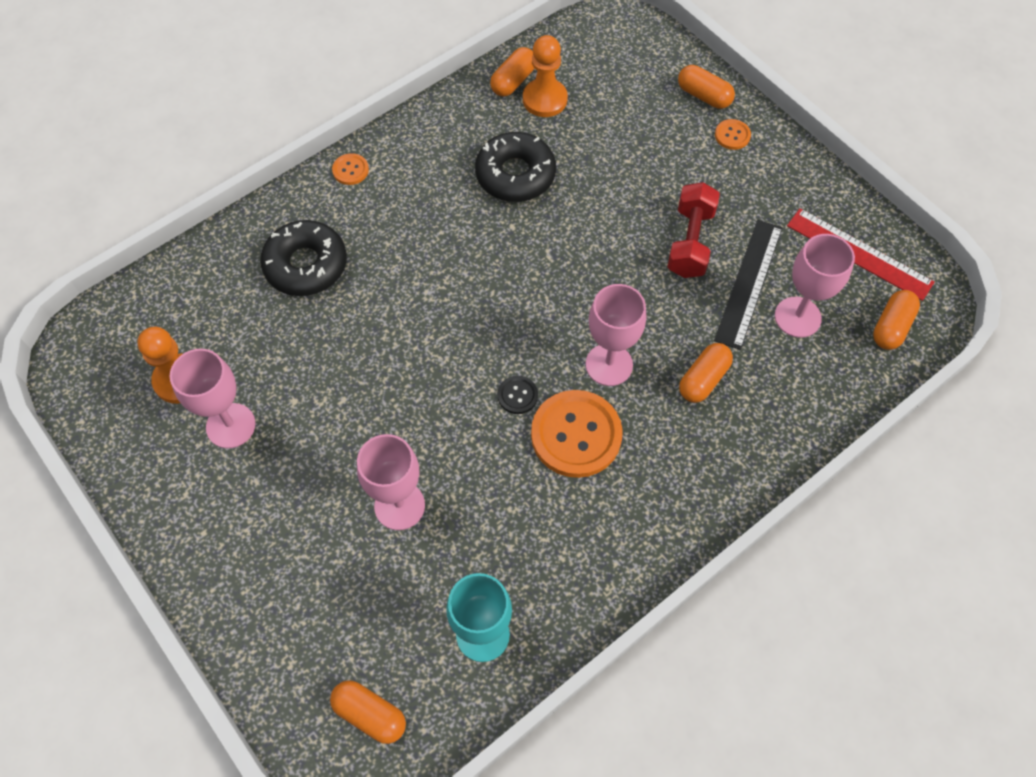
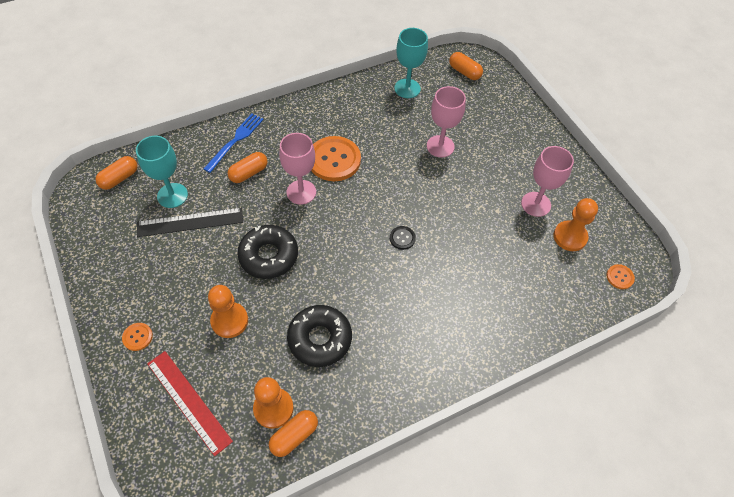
camera: 170 degrees left, 5 degrees down
black donut [260,220,347,296] -> black donut moved to [237,225,298,279]
orange button [332,153,369,185] -> orange button moved to [606,264,635,289]
black button [498,376,538,414] -> black button moved to [390,226,416,250]
red dumbbell [667,182,720,278] -> none
orange capsule [678,65,735,109] -> none
black ruler [714,220,782,350] -> black ruler turned 45 degrees clockwise [137,208,243,237]
pink goblet [775,234,855,338] -> turquoise goblet [136,136,188,208]
red ruler [787,208,935,301] -> red ruler moved to [147,351,233,456]
none -> blue fork [204,113,264,173]
none -> orange pawn [208,285,248,338]

